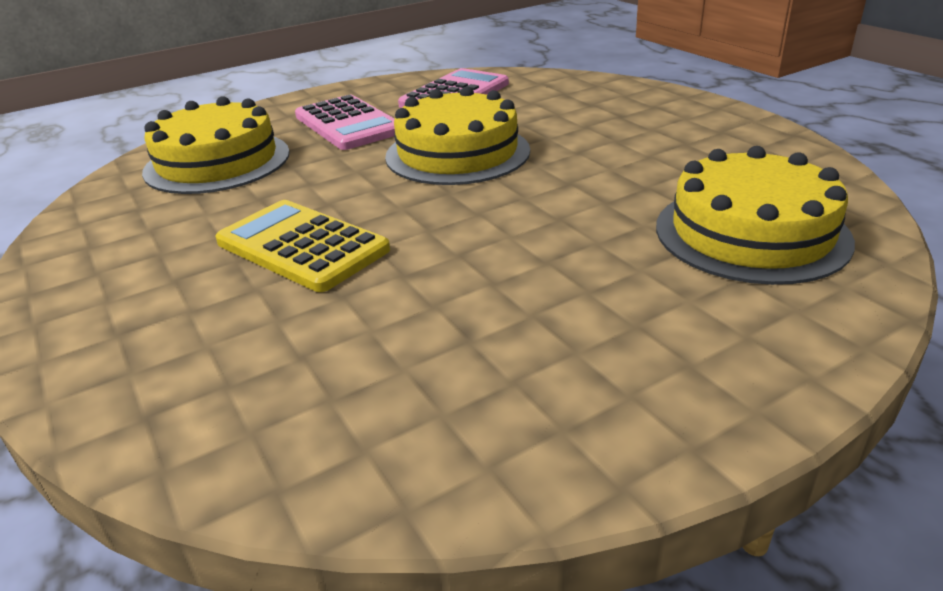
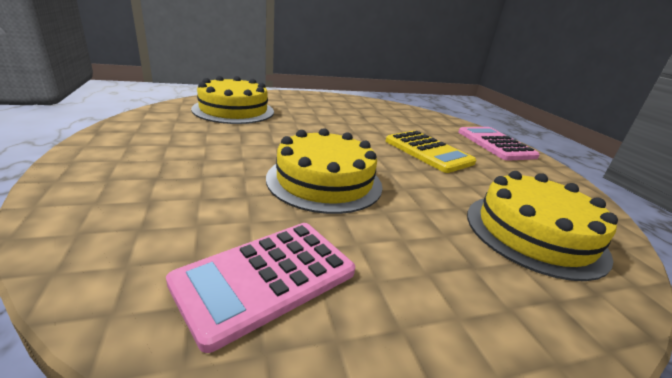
camera: 170 degrees left, 5 degrees down
pink calculator [295,95,395,150] -> pink calculator moved to [458,127,540,161]

